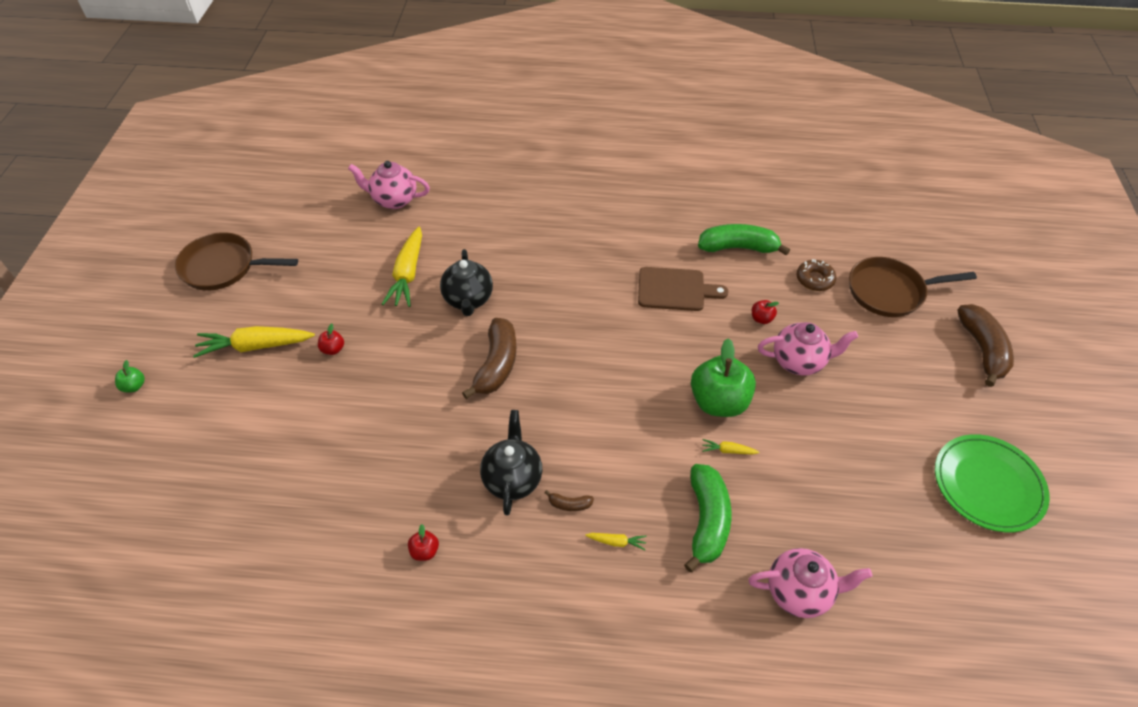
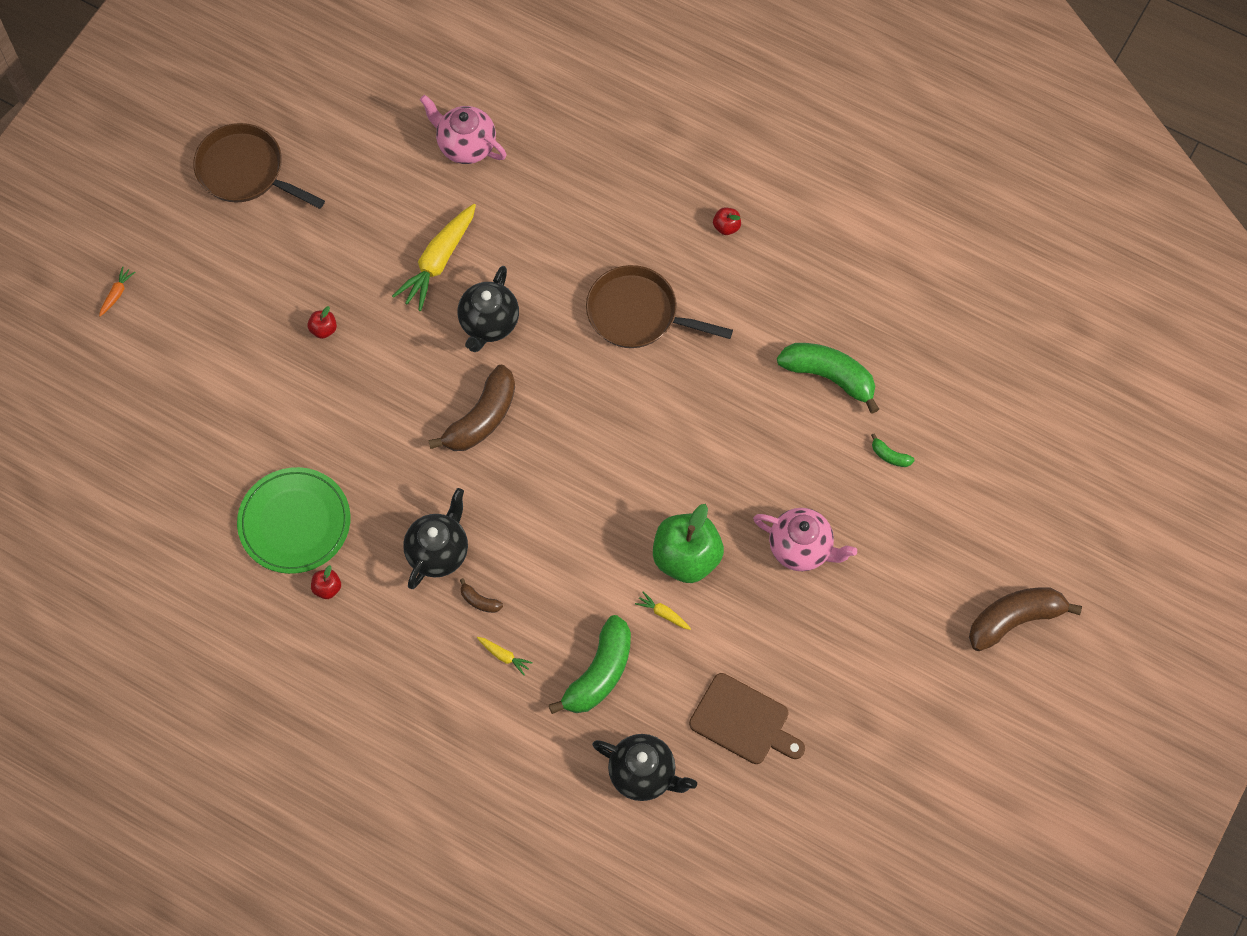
camera: 25 degrees right, 15 degrees up
green apple [115,360,145,392] -> orange carrot [99,266,135,316]
yellow carrot [193,326,315,358] -> none
brown cutting board [638,267,729,311] -> brown cutting board moved to [689,673,805,764]
pink teapot [748,548,872,618] -> black teapot [592,734,697,801]
red apple [752,300,779,324] -> red apple moved to [713,207,741,235]
brown donut [796,259,836,291] -> green banana [871,433,915,467]
brown pan [849,257,977,317] -> brown pan moved to [586,265,733,348]
green plate [935,434,1050,532] -> green plate moved to [237,467,350,574]
brown banana [957,304,1014,387] -> brown banana turned 135 degrees counterclockwise [969,587,1082,651]

